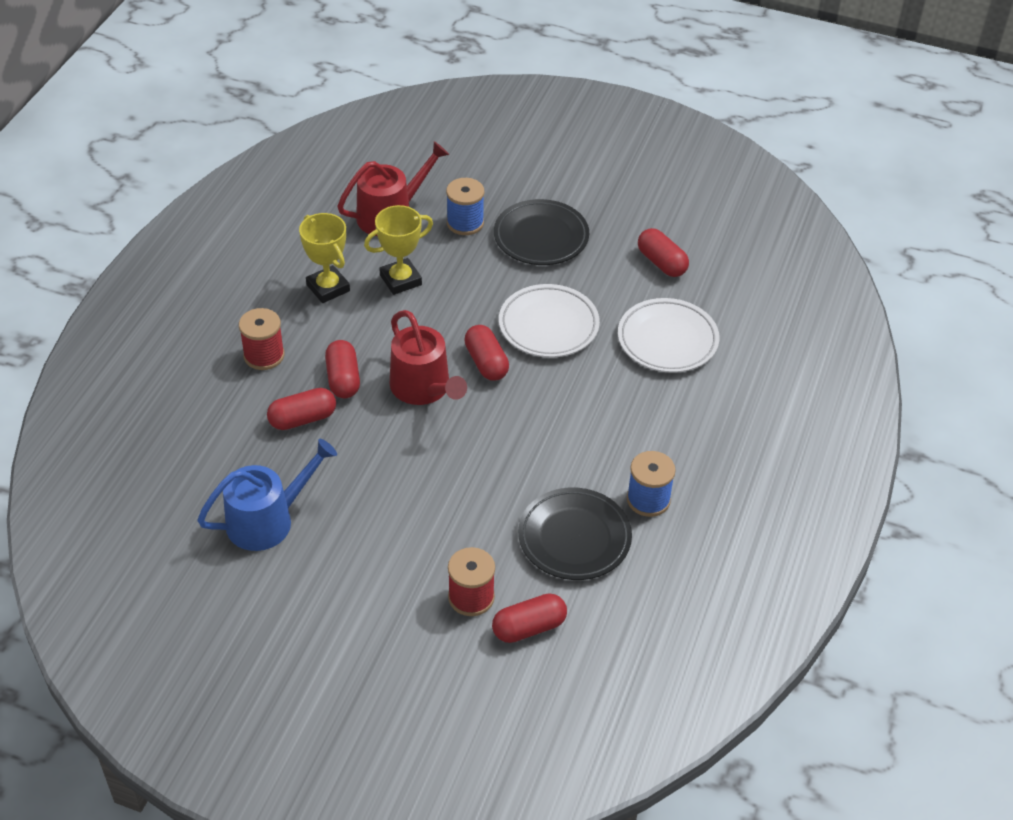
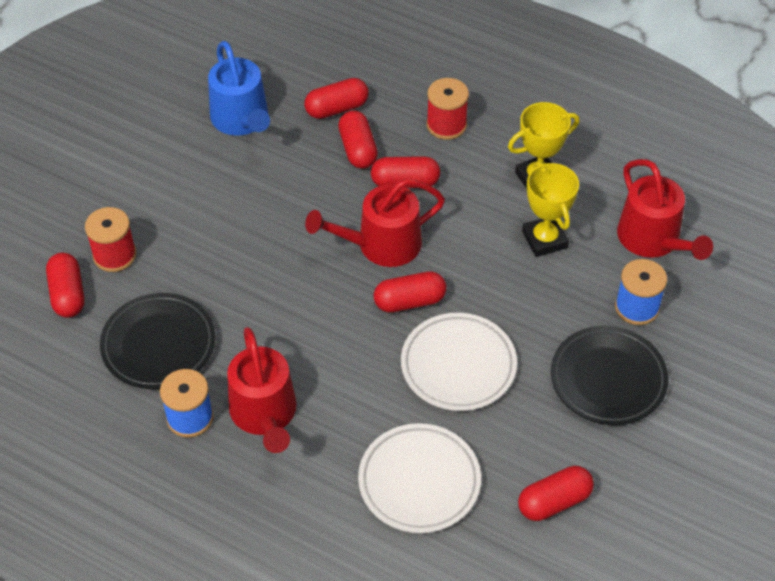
camera: 100 degrees right, 5 degrees up
none -> red watering can [227,327,297,453]
none -> red capsule [304,78,369,119]

